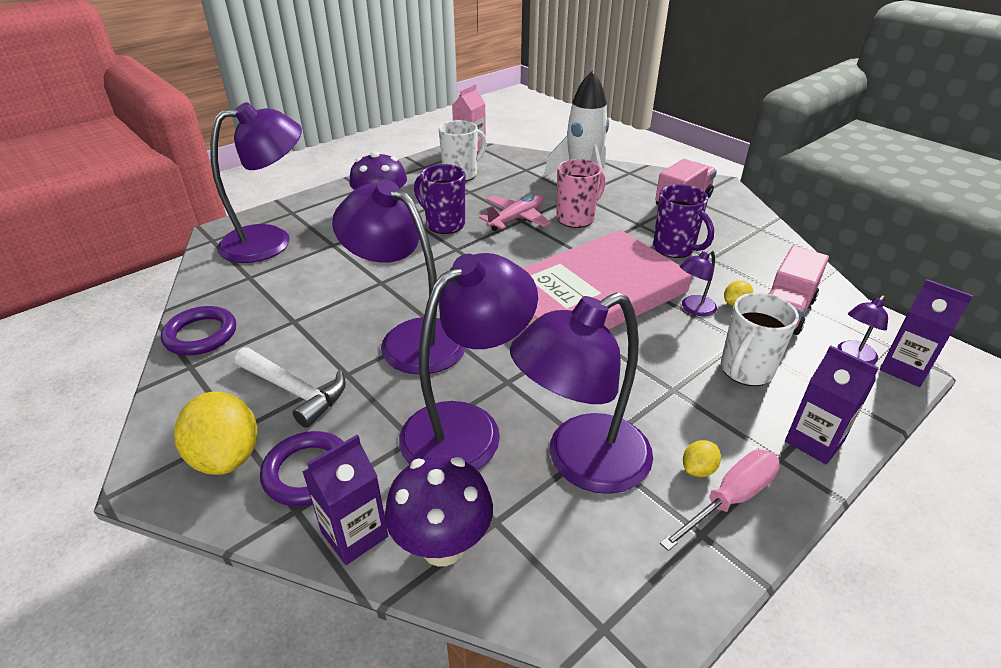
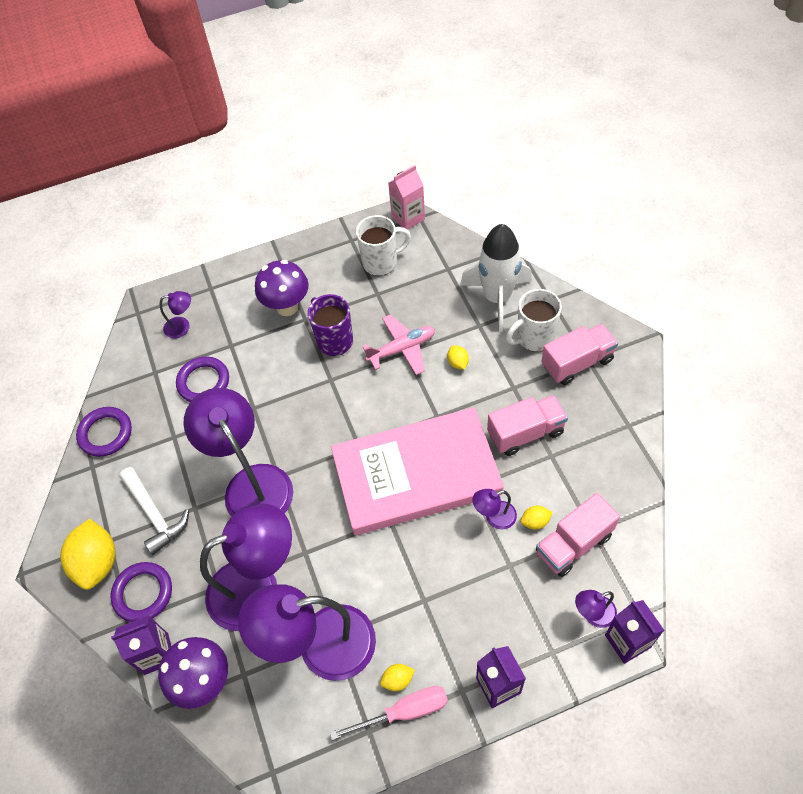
camera: 25 degrees right, 20 degrees up
purple lamp [210,102,302,263] -> purple lamp [160,291,191,339], size x0.43
pink mug [556,159,606,228] -> yellow lemon [447,345,469,370]
purple mug [653,184,714,258] -> pink truck [487,395,568,456]
white mug [721,293,799,386] -> white mug moved to [506,289,562,352]
none -> purple ring [176,356,229,402]

